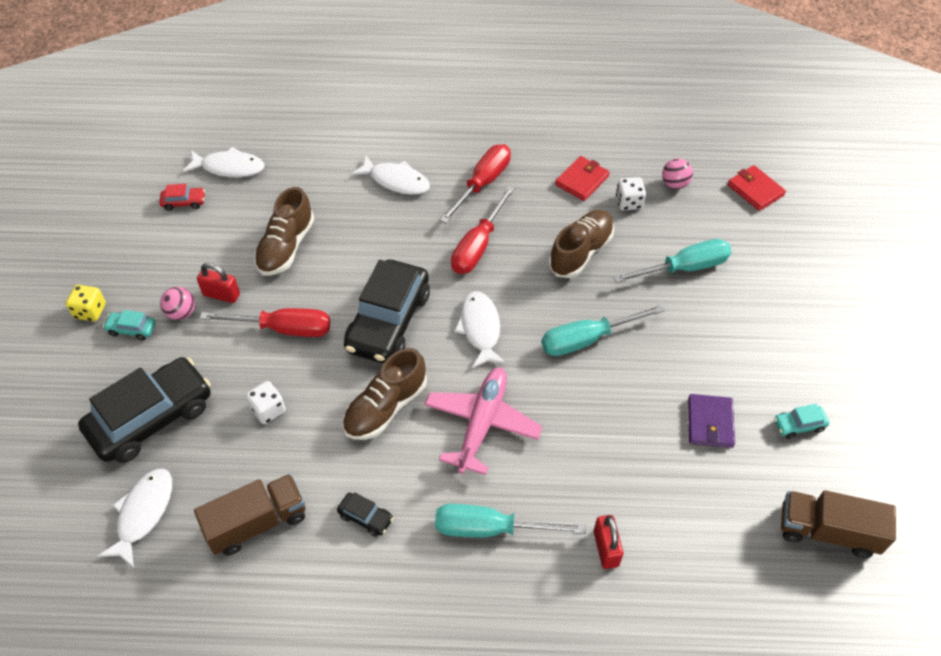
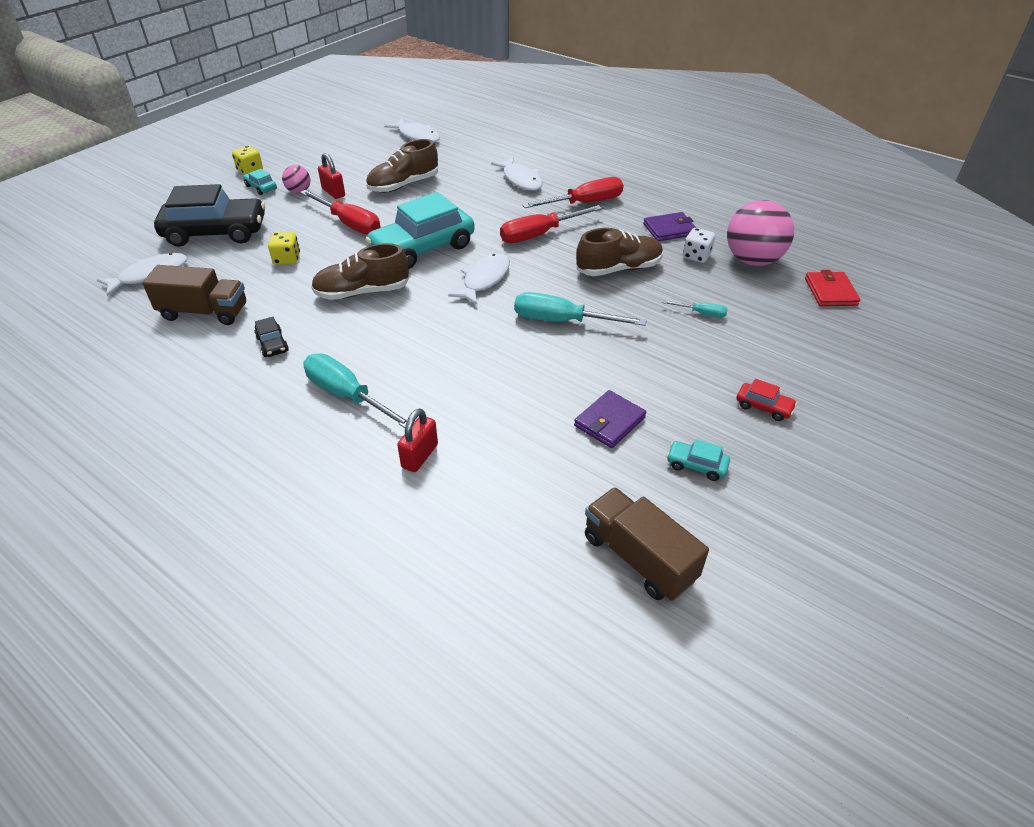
camera: 35 degrees right, 10 degrees down
red car [159,184,205,211] -> red car moved to [737,379,797,421]
white dice [246,381,286,424] -> yellow dice [268,232,300,265]
black car [344,260,430,363] -> turquoise car [365,192,475,269]
pink plane [424,367,542,475] -> none
red wallet [555,156,610,201] -> purple wallet [643,212,696,241]
turquoise screwdriver [613,239,732,283] -> turquoise screwdriver [662,300,728,318], size x0.50
pink ball [662,158,693,189] -> pink ball [727,200,794,266], size x2.03

